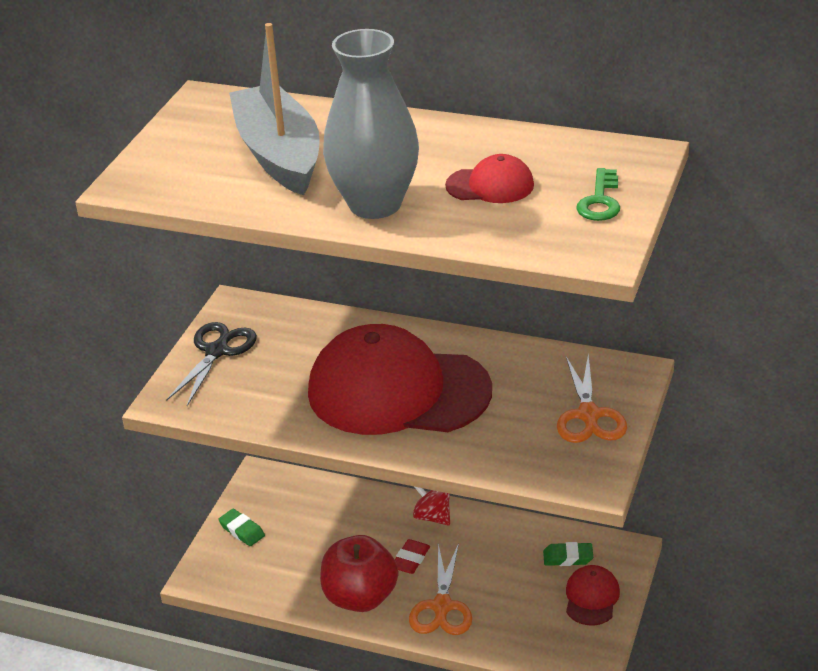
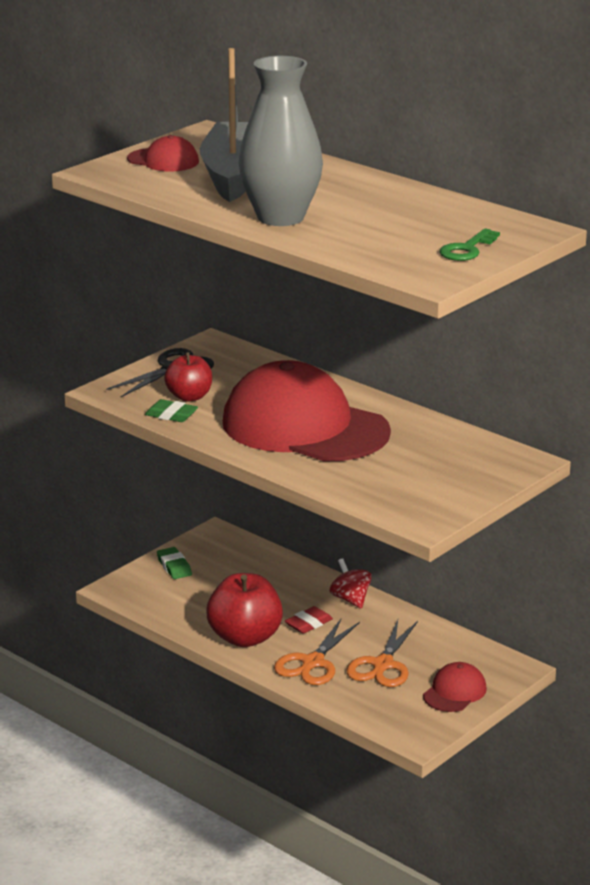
camera: 20 degrees right, 10 degrees down
red cap [445,154,534,203] -> red cap moved to [127,135,199,172]
green eraser [543,542,593,566] -> green eraser moved to [145,399,198,422]
orange scissors [557,354,627,443] -> orange scissors moved to [346,620,418,687]
none -> red apple [164,352,212,402]

